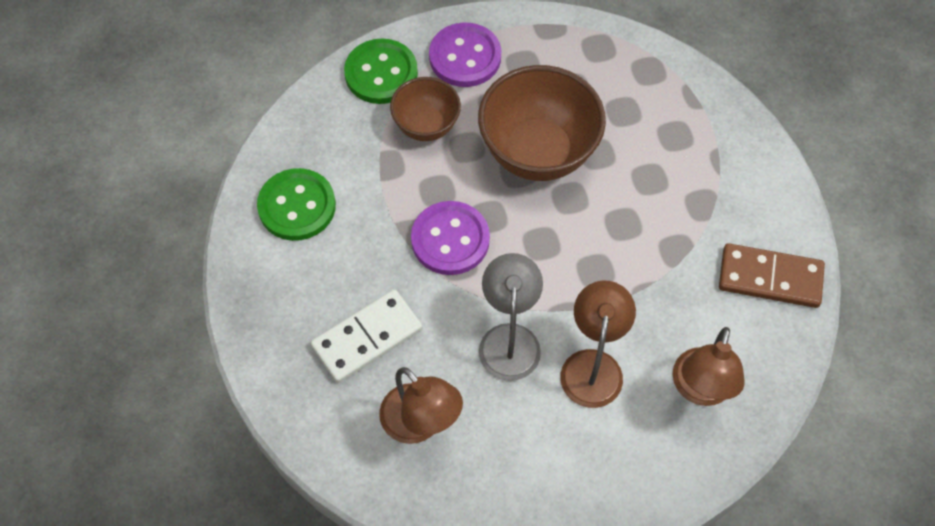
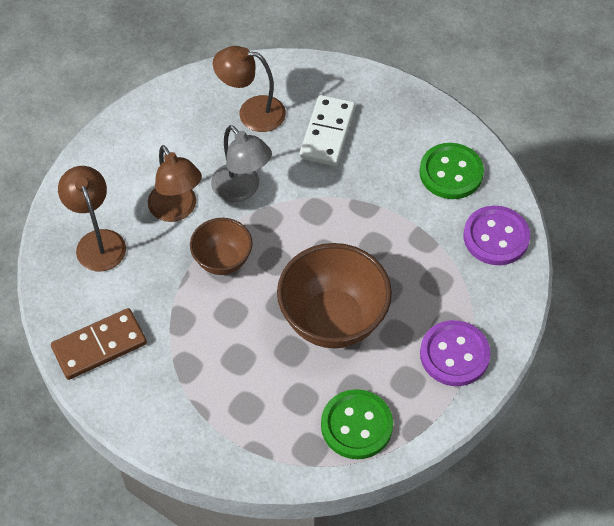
camera: 140 degrees right, 5 degrees down
green button [344,39,418,104] -> green button moved to [321,389,393,459]
brown bowl [390,77,461,141] -> brown bowl moved to [190,218,252,275]
purple button [411,201,490,275] -> purple button moved to [464,206,530,265]

